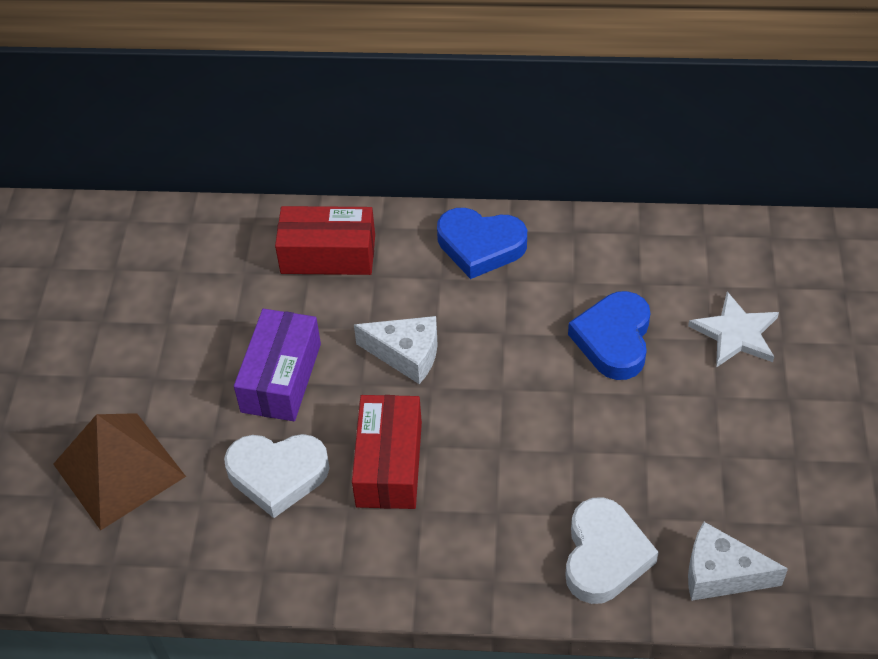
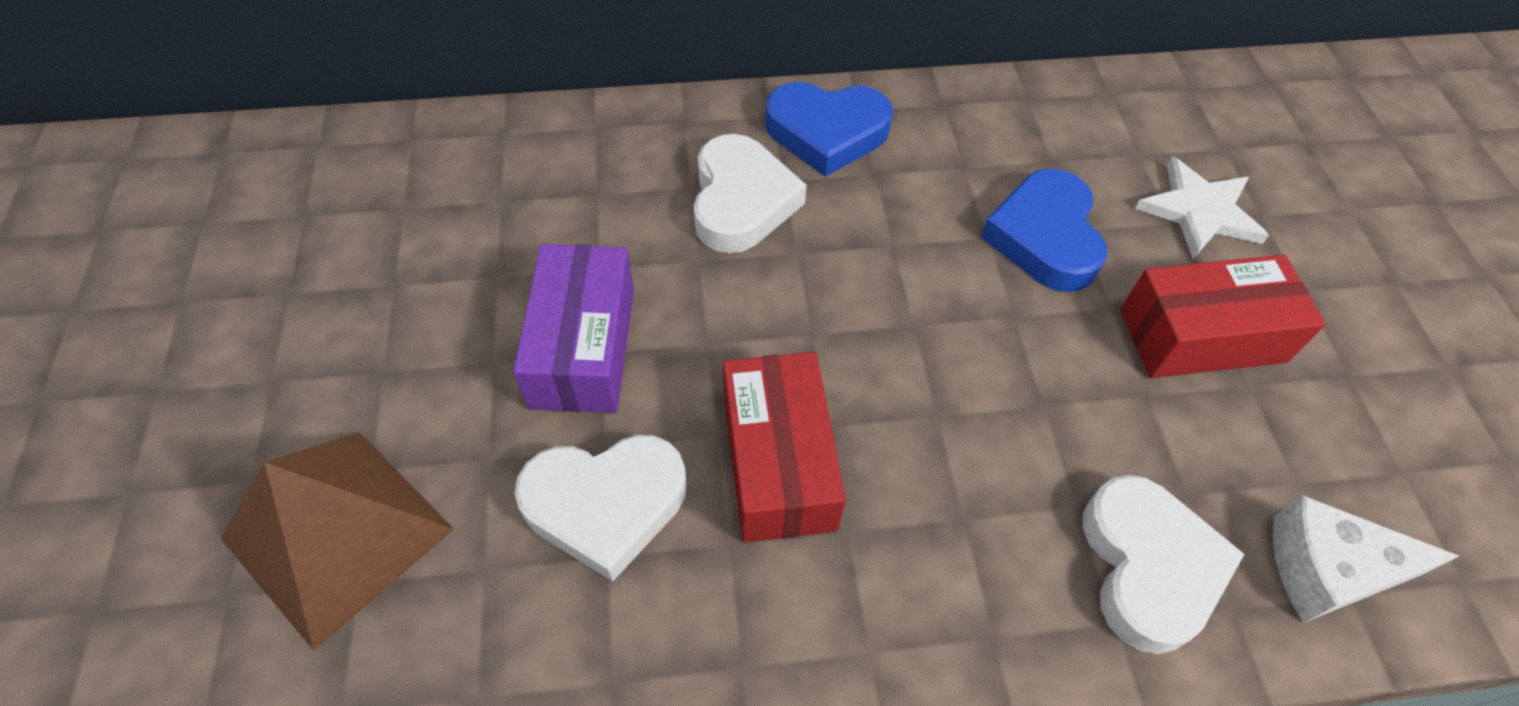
camera: 15 degrees left, 5 degrees up
red box [275,206,375,275] -> red box moved to [1120,255,1325,378]
white cheese [354,316,438,384] -> none
none -> white heart [694,134,807,253]

